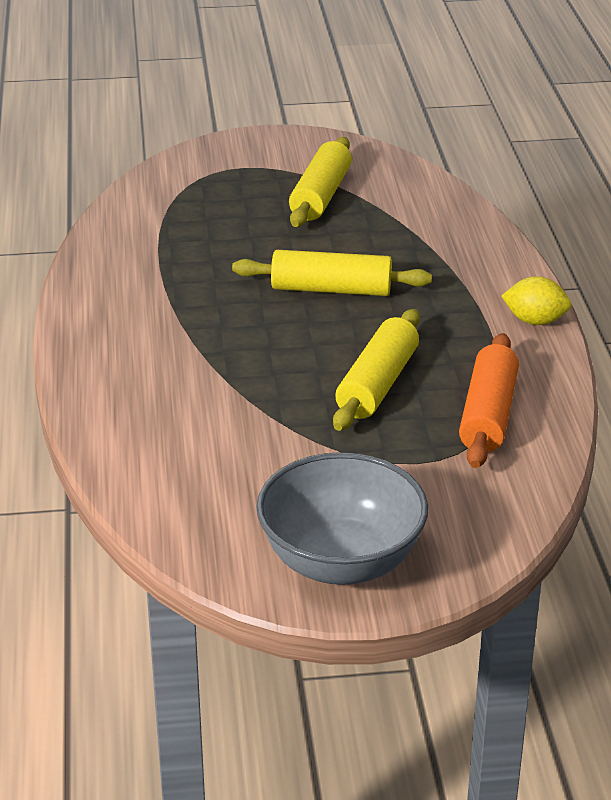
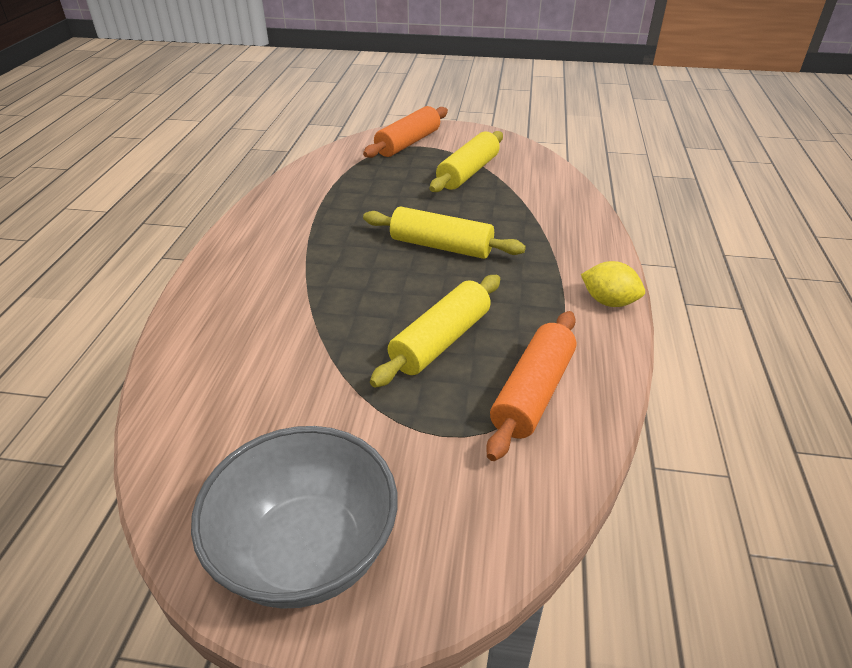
camera: 15 degrees right, 5 degrees up
none -> orange rolling pin [363,106,448,158]

